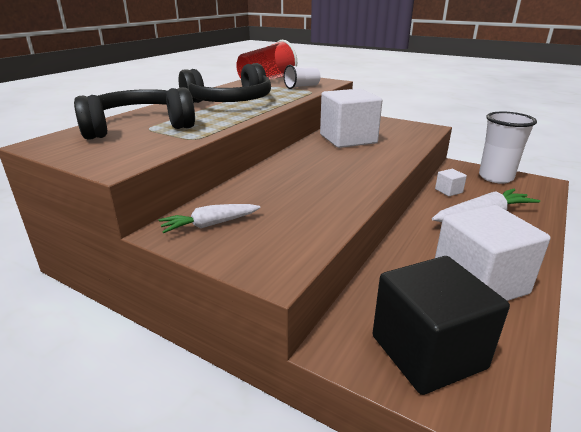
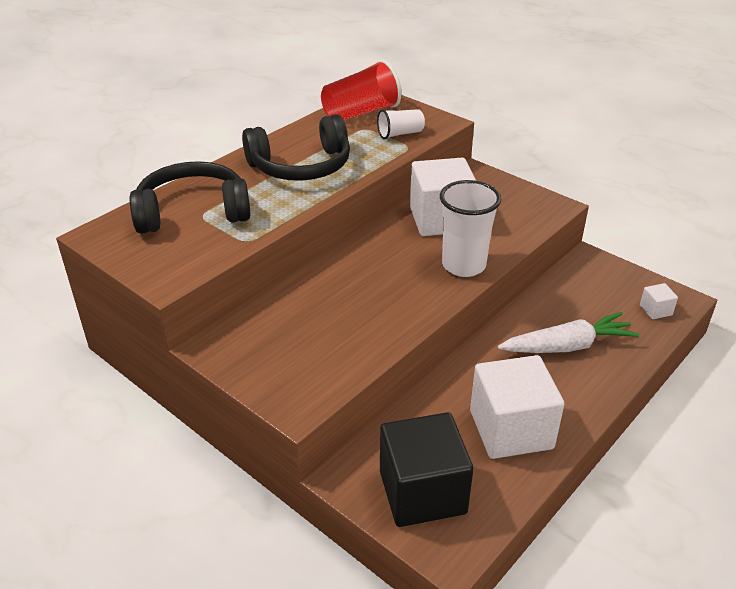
camera: 10 degrees right, 10 degrees up
white carrot [159,204,261,233] -> none
white cube [435,169,467,196] -> white cube moved to [640,283,678,319]
white cup [479,112,537,184] -> white cup moved to [440,180,501,277]

